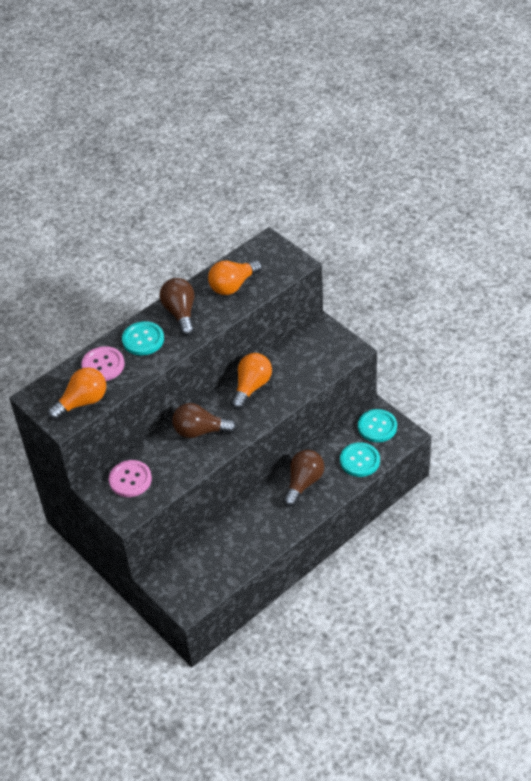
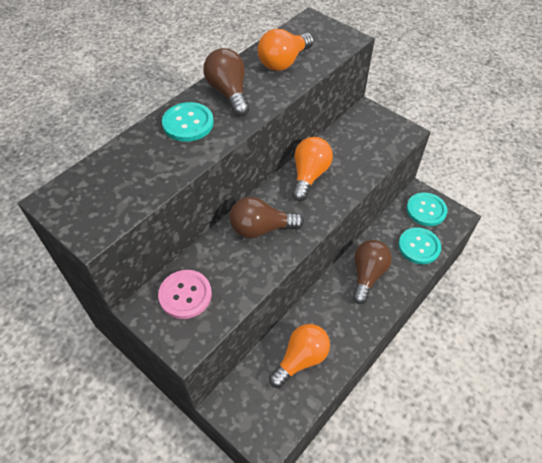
camera: 10 degrees left, 5 degrees up
orange light bulb [48,367,106,420] -> orange light bulb moved to [269,324,330,388]
pink button [82,346,124,381] -> none

